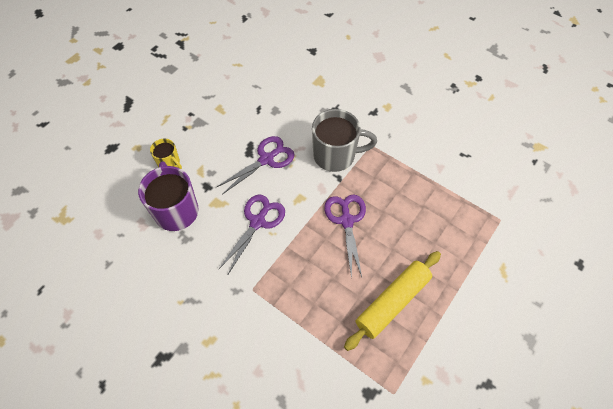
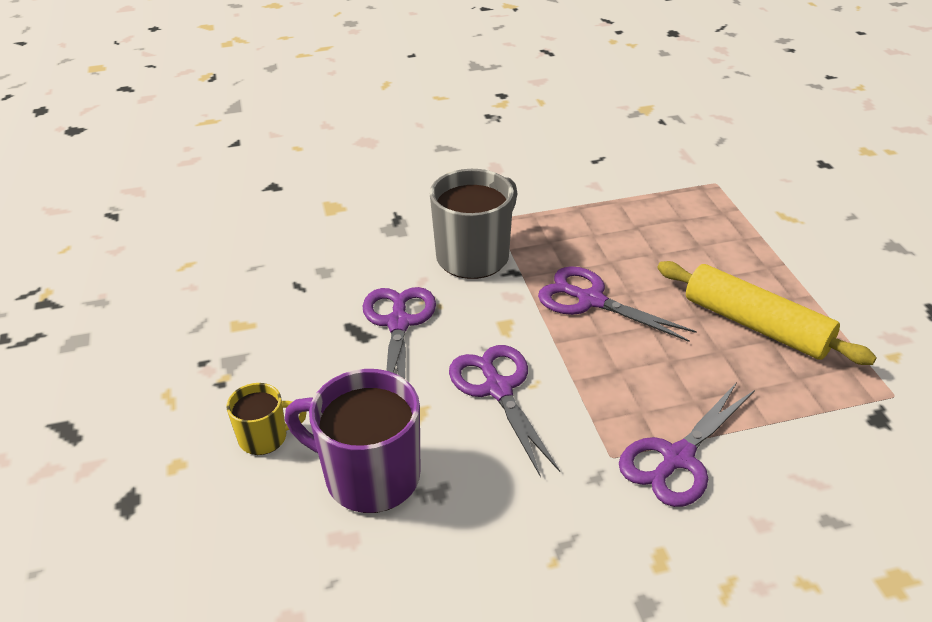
camera: 50 degrees left, 20 degrees down
yellow rolling pin [344,251,441,351] -> yellow rolling pin turned 45 degrees counterclockwise [657,261,877,365]
none -> purple scissors [619,382,755,507]

